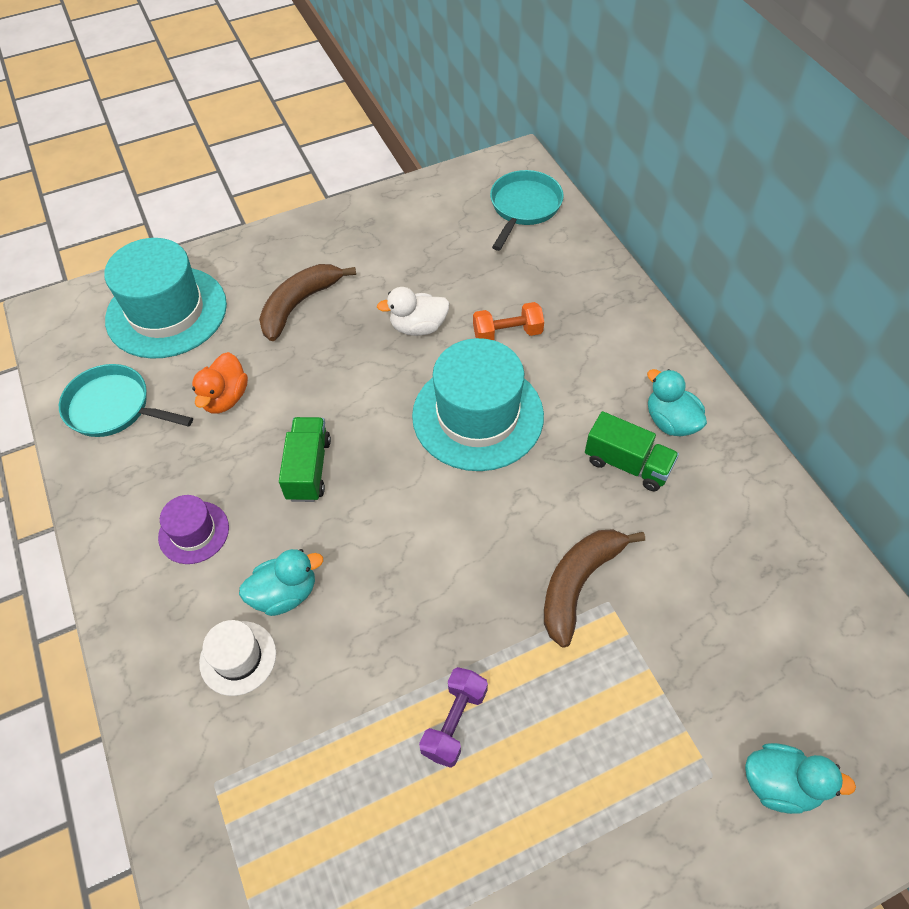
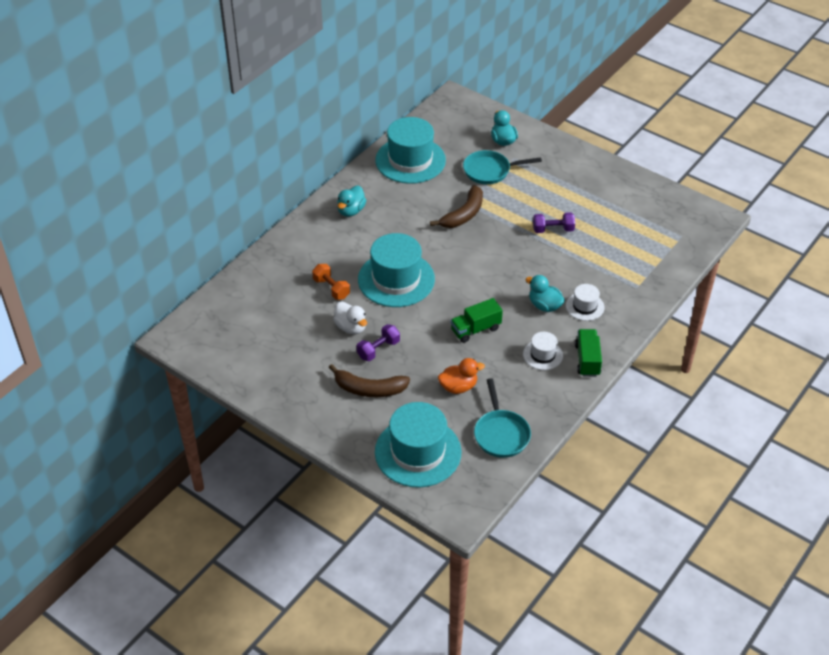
camera: 120 degrees left, 10 degrees down
purple hat [158,495,229,564] -> white hat [523,332,563,370]
turquoise pan [490,170,564,251] -> turquoise pan moved to [463,150,542,184]
brown banana [544,529,645,648] -> brown banana turned 60 degrees counterclockwise [430,185,483,228]
green truck [585,411,679,491] -> green truck moved to [575,329,602,377]
none -> purple dumbbell [357,324,400,361]
none -> turquoise hat [375,117,446,184]

